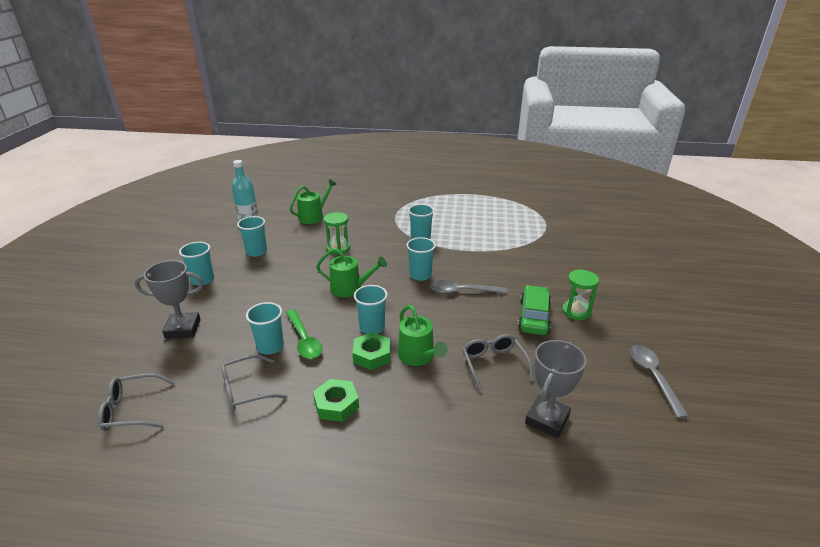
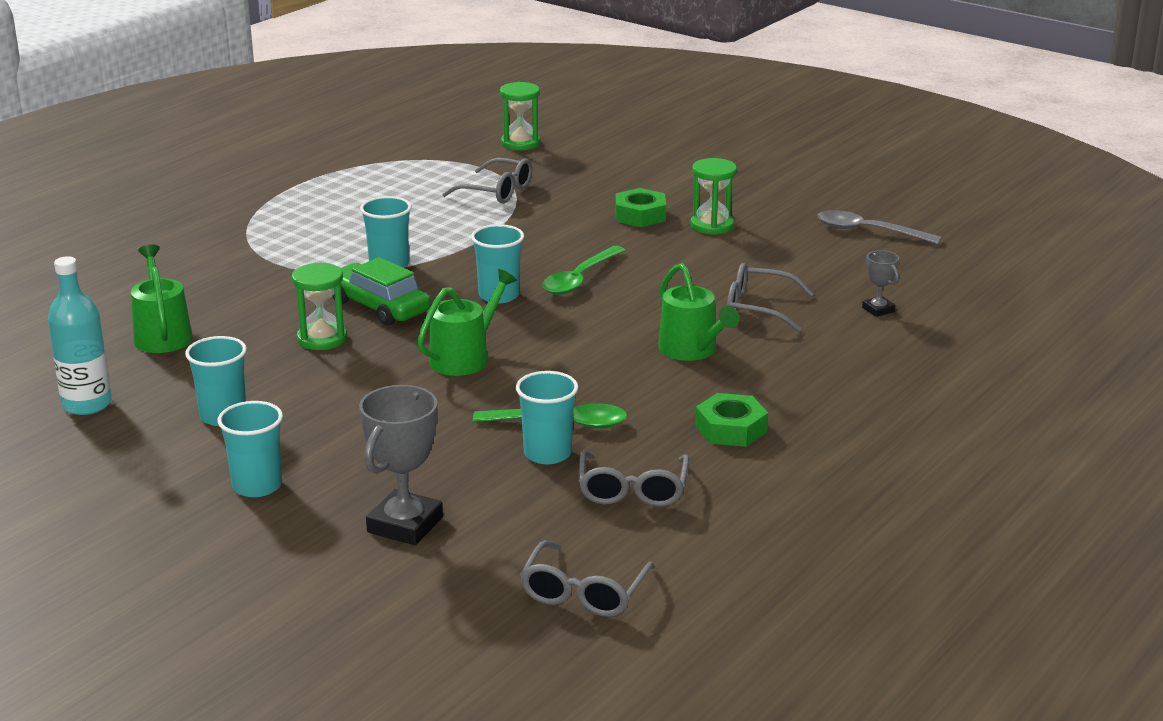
camera: 60 degrees left, 5 degrees down
green nut [353,332,390,370] -> green nut moved to [615,188,666,227]
turquoise cup [354,285,388,334] -> none
green watering can [398,305,448,366] -> green watering can turned 60 degrees clockwise [658,263,739,361]
grey spoon [430,280,507,294] -> green spoon [543,246,626,295]
green car [518,285,551,335] -> green car moved to [332,257,430,326]
grey trophy [525,340,587,438] -> grey trophy [862,250,899,317], size x0.52
none -> grey glasses [442,158,532,203]
none -> green hourglass [500,82,540,151]

